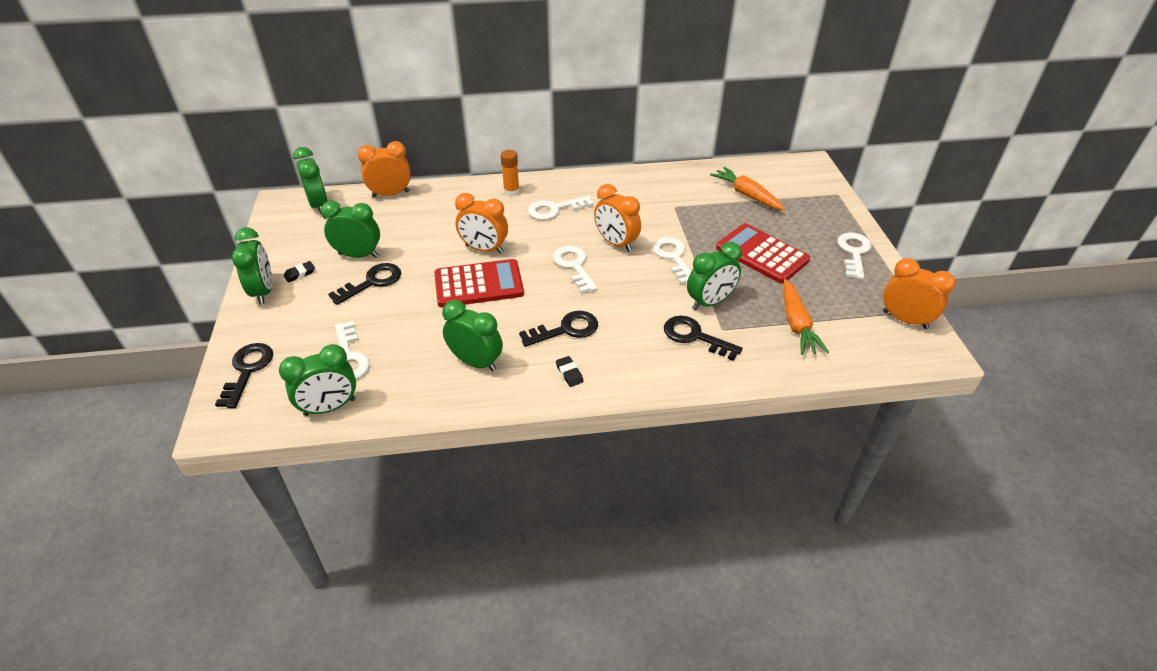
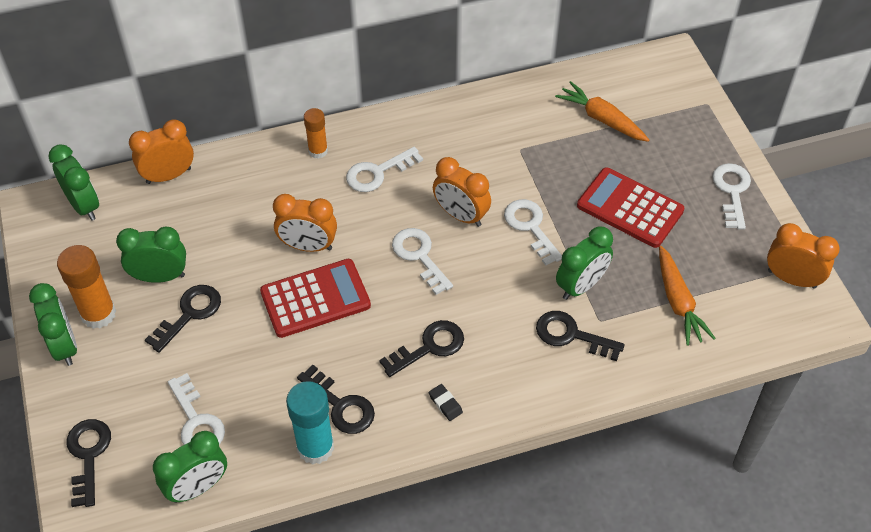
camera: 10 degrees left, 10 degrees up
black eraser [284,261,315,283] -> orange glue stick [57,245,116,329]
green clock [442,300,503,372] -> black key [297,364,375,434]
none -> turquoise glue stick [286,381,334,465]

